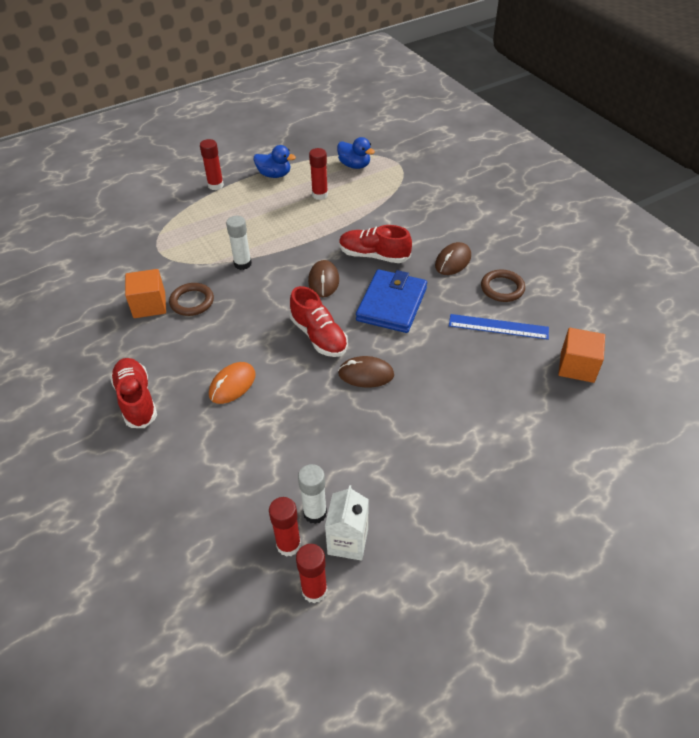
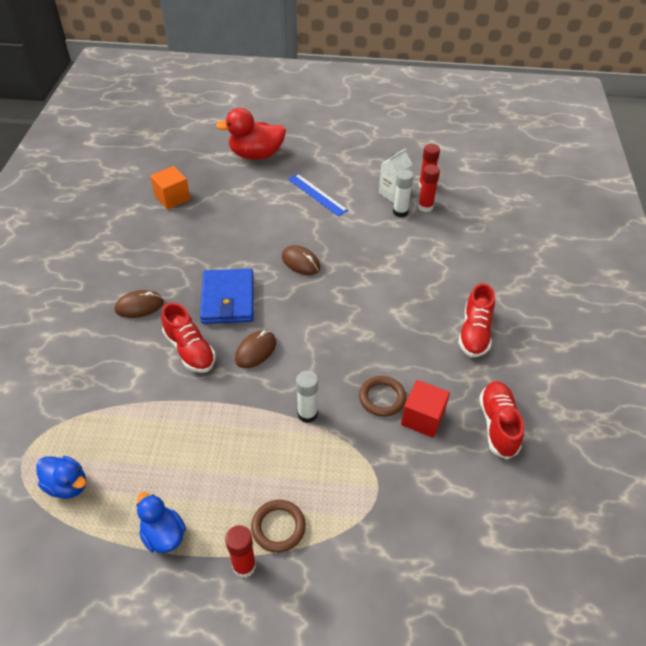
camera: 145 degrees left, 0 degrees up
orange cube [125,269,166,318] -> red cube [401,380,450,438]
orange mouse [209,362,256,404] -> none
red shoe [290,286,348,357] -> red shoe moved to [479,381,524,459]
red glue stick [309,148,328,200] -> none
blue duck [337,137,375,169] -> blue duck turned 135 degrees clockwise [36,456,86,499]
blue wallet [356,269,427,333] -> blue wallet turned 60 degrees counterclockwise [200,269,254,324]
blue ruler [449,314,549,340] -> blue ruler moved to [288,174,348,216]
brown ring [481,270,525,302] -> brown ring moved to [251,500,306,553]
none -> red duck [216,108,286,160]

